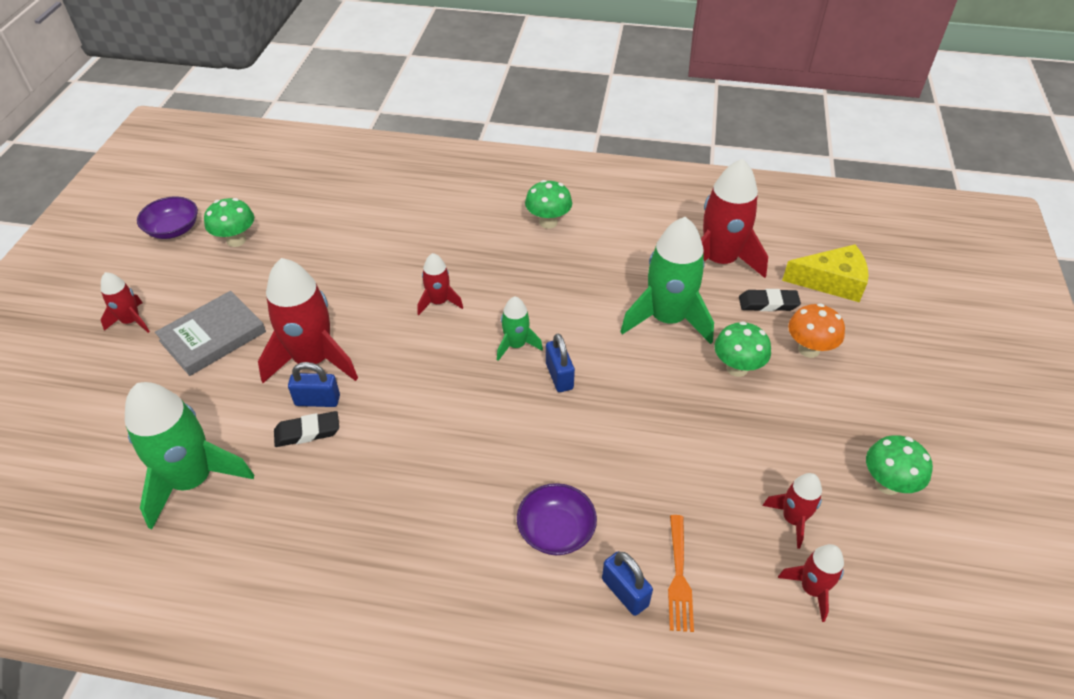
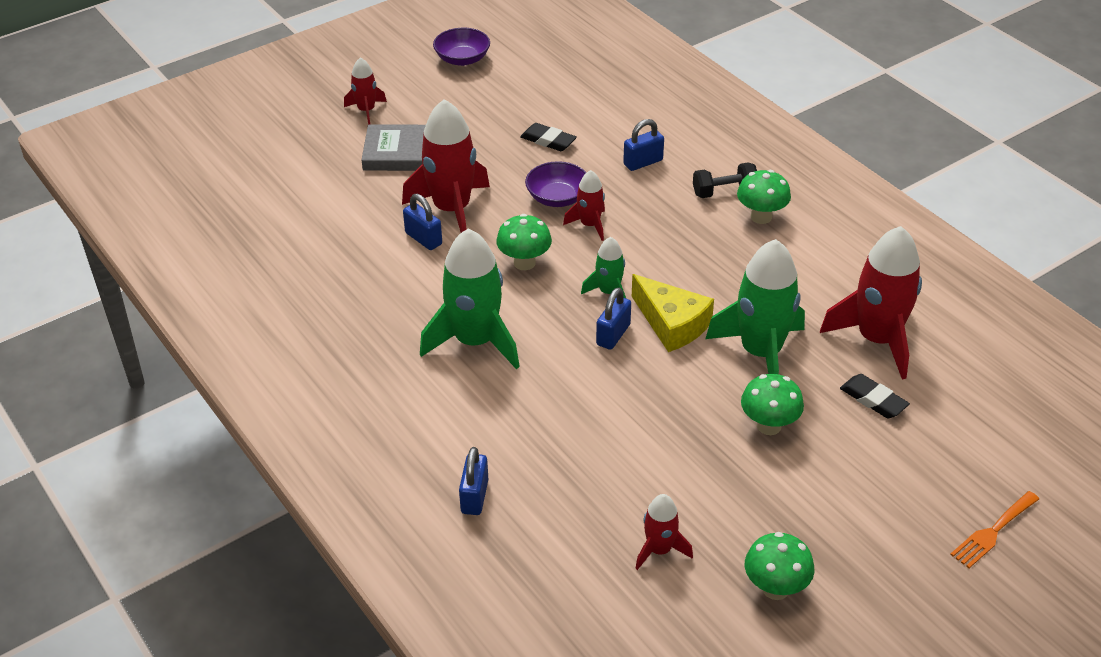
camera: 45 degrees right, 5 degrees down
green rocket [125,382,254,530] -> green rocket moved to [420,228,520,369]
green mushroom [204,198,254,247] -> green mushroom moved to [496,214,552,270]
black eraser [274,411,339,447] -> black eraser moved to [520,123,577,151]
purple bowl [517,483,597,555] -> purple bowl moved to [525,161,586,207]
orange fork [668,515,694,632] -> orange fork moved to [950,491,1039,568]
red rocket [778,544,844,622] -> none
yellow cheese [782,244,869,302] -> yellow cheese moved to [632,274,714,352]
orange mushroom [788,303,845,358] -> none
none -> blue padlock [623,119,664,171]
none -> black dumbbell [693,162,757,198]

